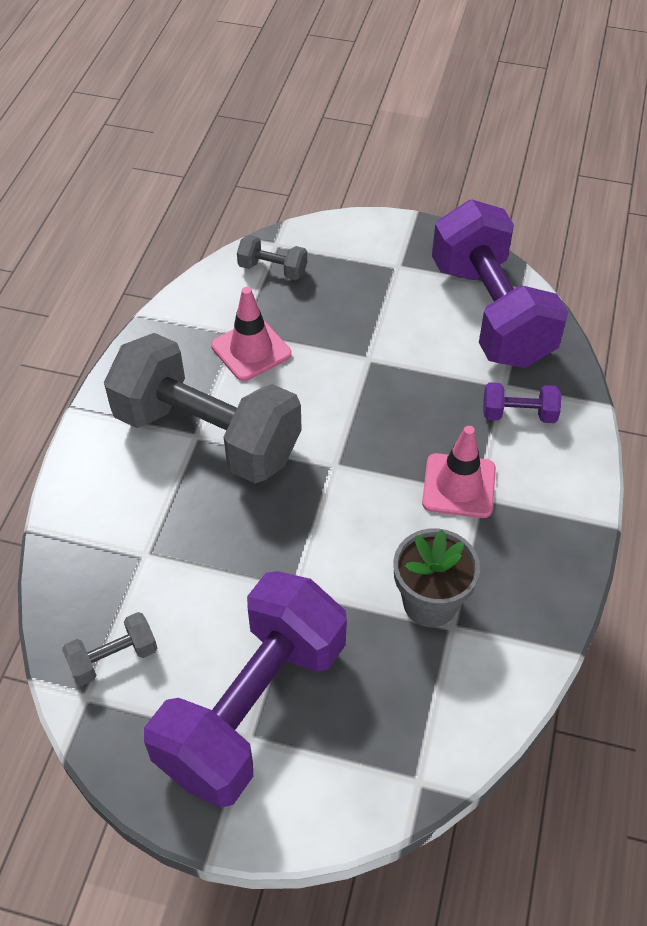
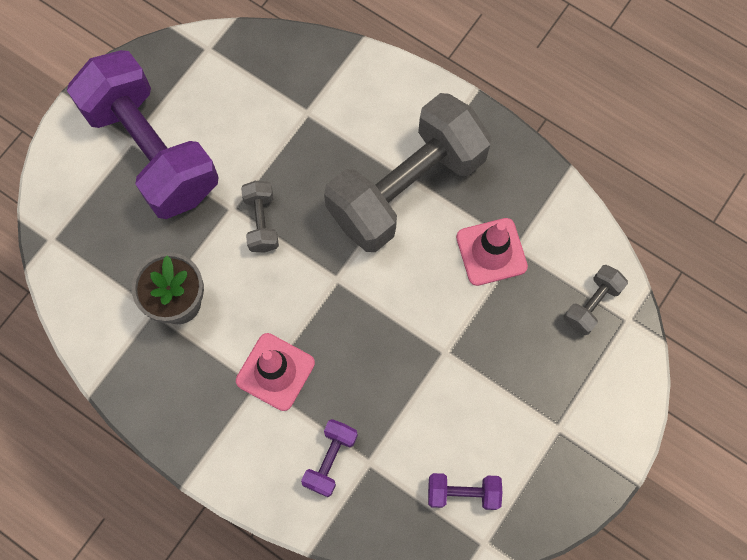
camera: 110 degrees right, 20 degrees up
grey dumbbell [62,612,157,686] -> grey dumbbell moved to [241,181,279,253]
purple dumbbell [432,200,568,368] -> purple dumbbell [428,473,502,510], size x0.41

